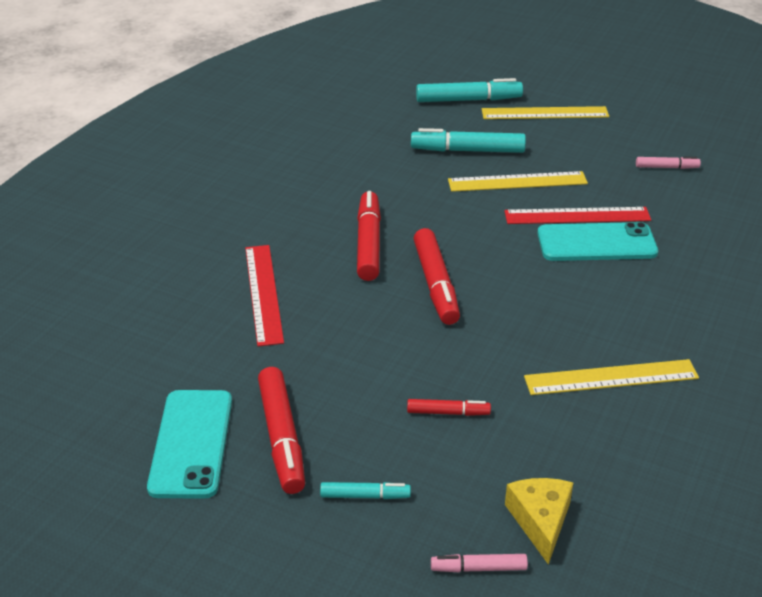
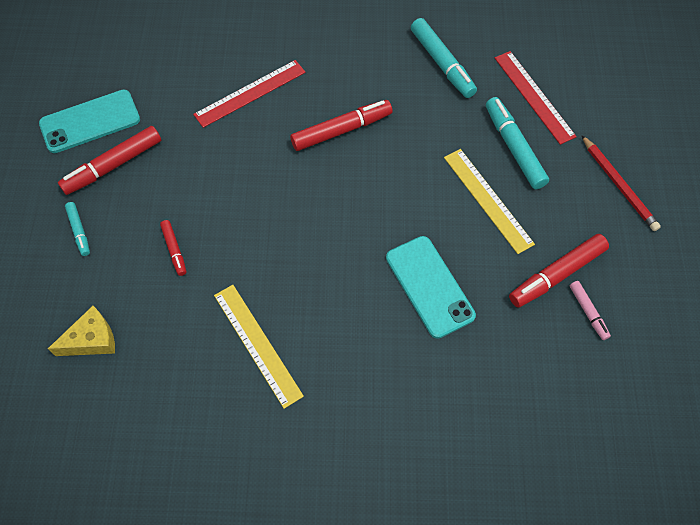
camera: 65 degrees right, 25 degrees up
red marker [413,228,460,325] -> red marker moved to [509,234,609,308]
turquoise marker [416,78,523,102] -> turquoise marker moved to [411,18,477,98]
pink marker [431,554,528,572] -> none
yellow ruler [482,106,609,119] -> red pencil [582,135,661,231]
red ruler [504,207,651,224] -> red ruler moved to [495,51,577,145]

